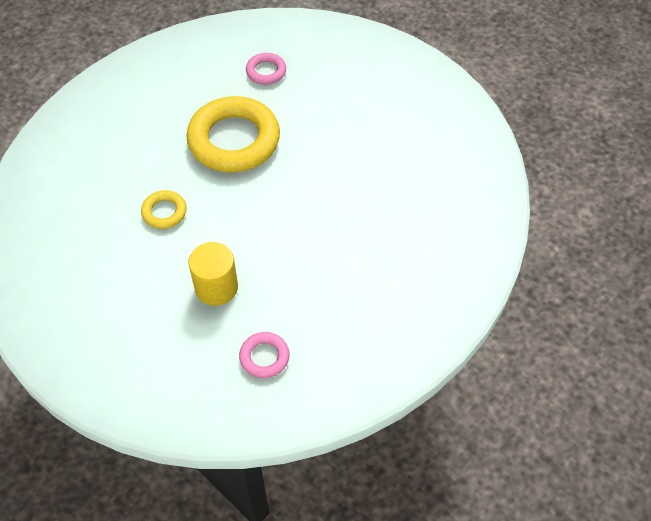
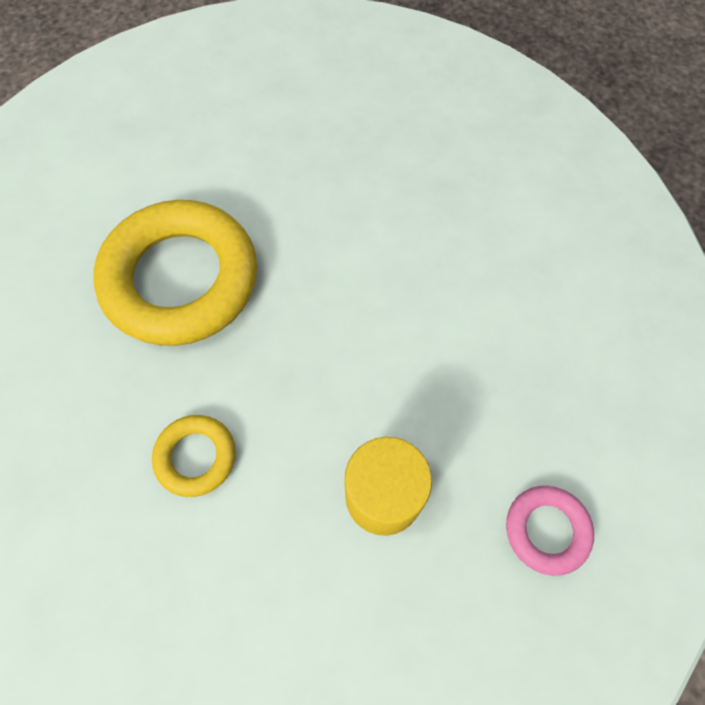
camera: 45 degrees left, 10 degrees up
pink ring [246,53,286,85] -> none

